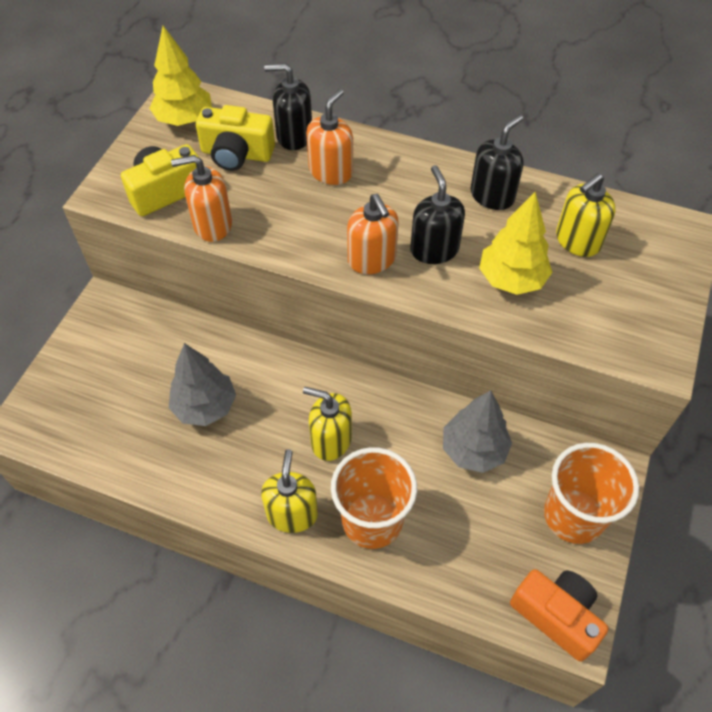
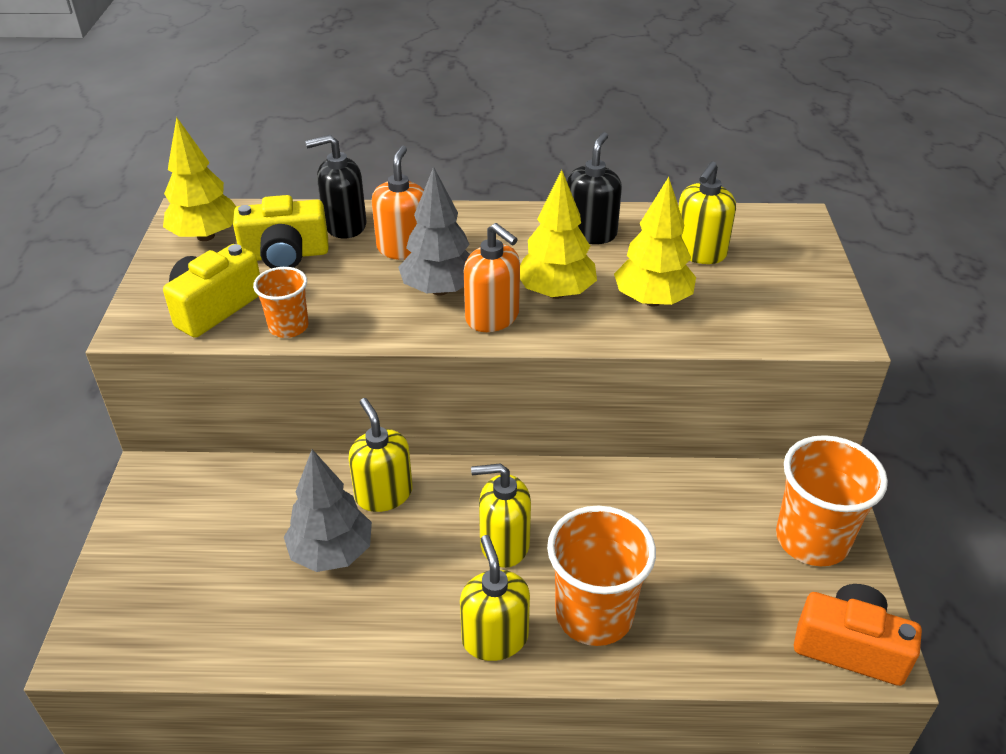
camera: 20 degrees left, 15 degrees down
orange soap dispenser [171,155,232,242] -> orange cup [253,267,309,338]
black soap dispenser [410,165,465,264] -> yellow tree [520,170,597,299]
grey tree [443,390,512,473] -> grey tree moved to [398,167,470,296]
none -> yellow soap dispenser [349,398,413,512]

